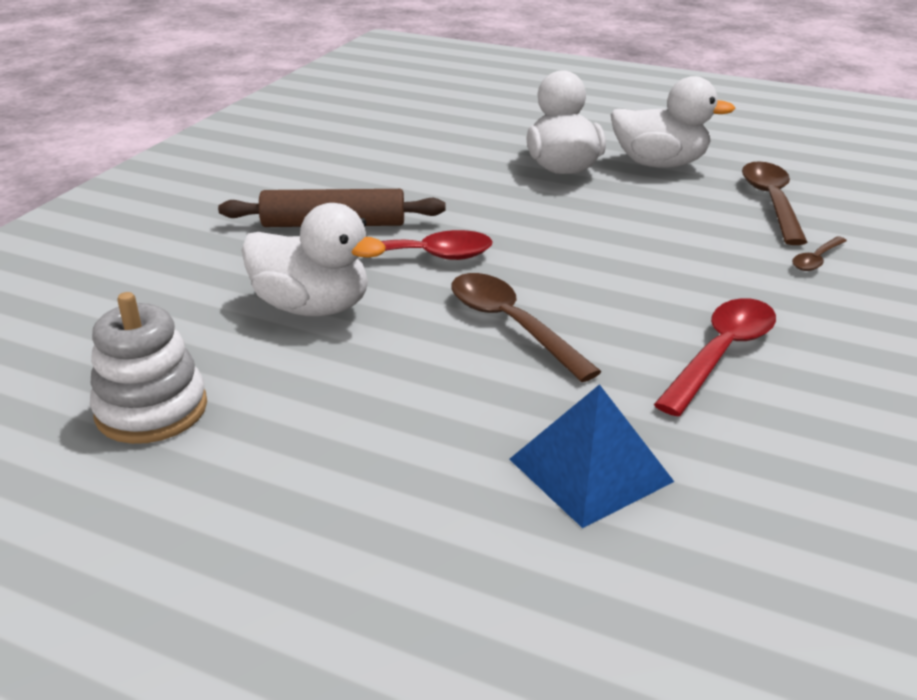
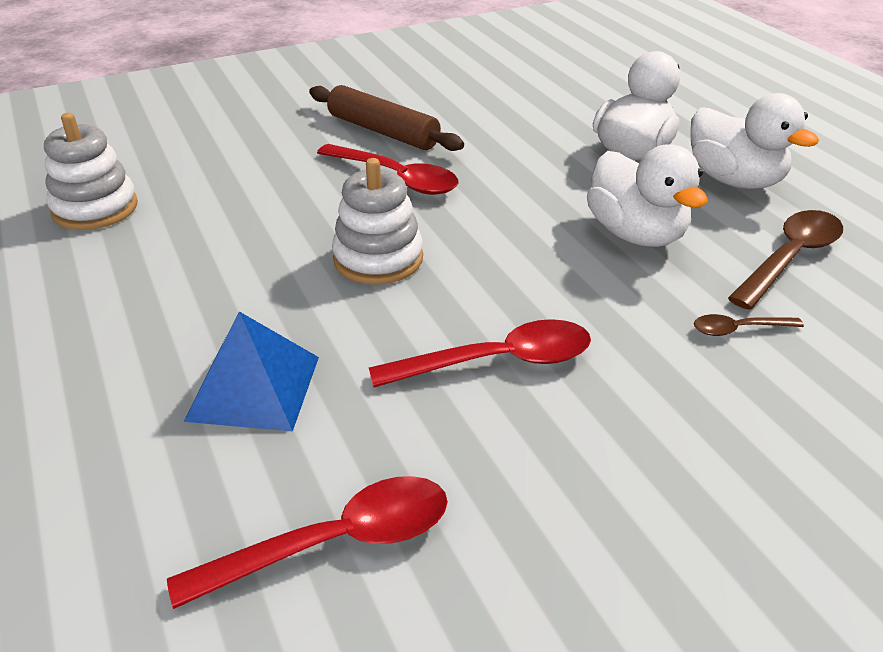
camera: 40 degrees right, 5 degrees up
white duck [241,203,386,316] -> white duck moved to [587,144,708,247]
brown spoon [451,273,602,382] -> white stacking toy [332,158,423,285]
none -> red spoon [167,476,448,609]

